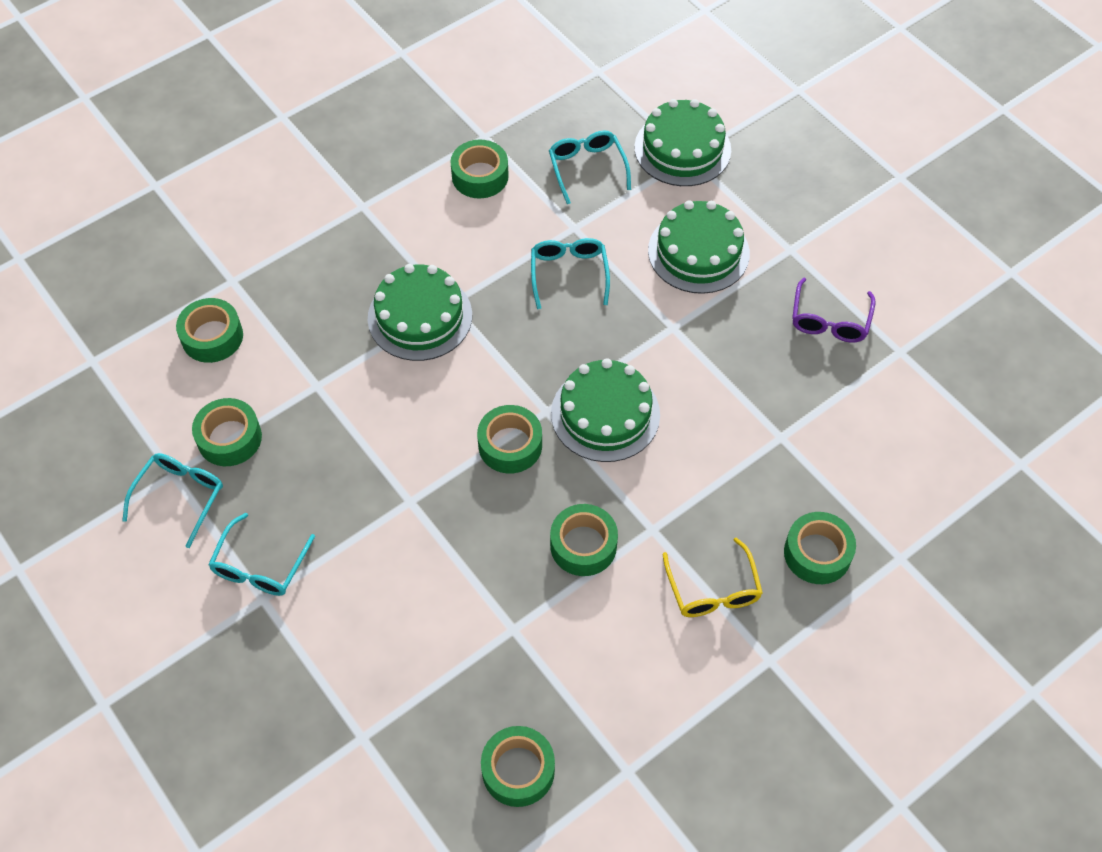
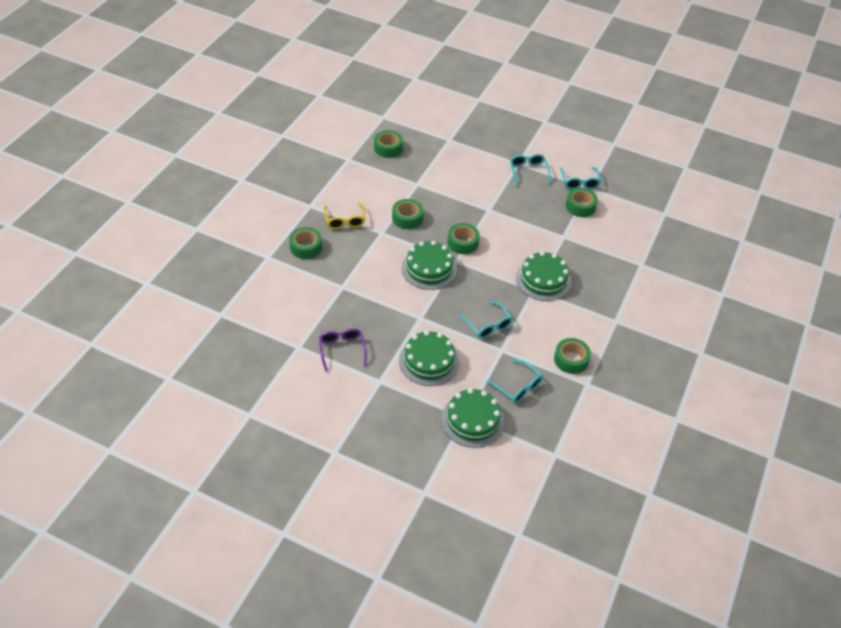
camera: 150 degrees right, 10 degrees down
green tape [176,298,243,363] -> none
yellow glasses [662,537,763,617] -> yellow glasses turned 150 degrees counterclockwise [323,203,365,229]

